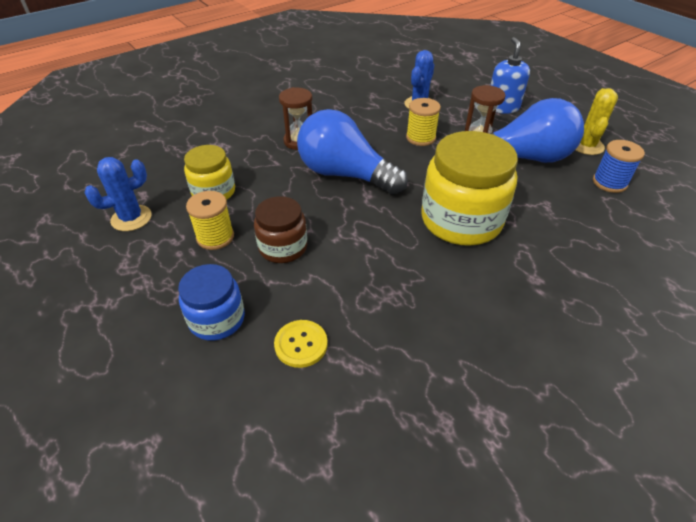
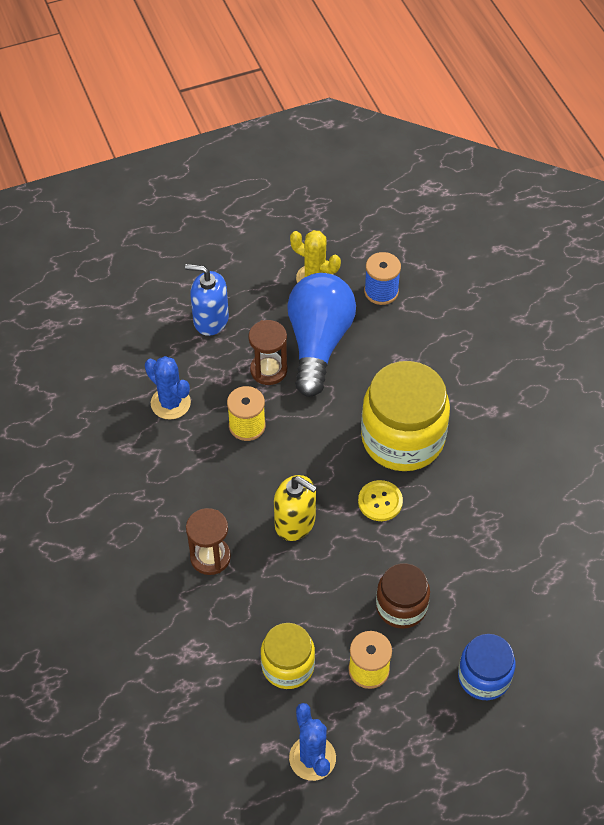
camera: 75 degrees left, 10 degrees up
yellow button [274,320,328,368] -> yellow button moved to [358,480,403,521]
blue light bulb [297,109,408,195] -> yellow soap dispenser [274,475,317,541]

